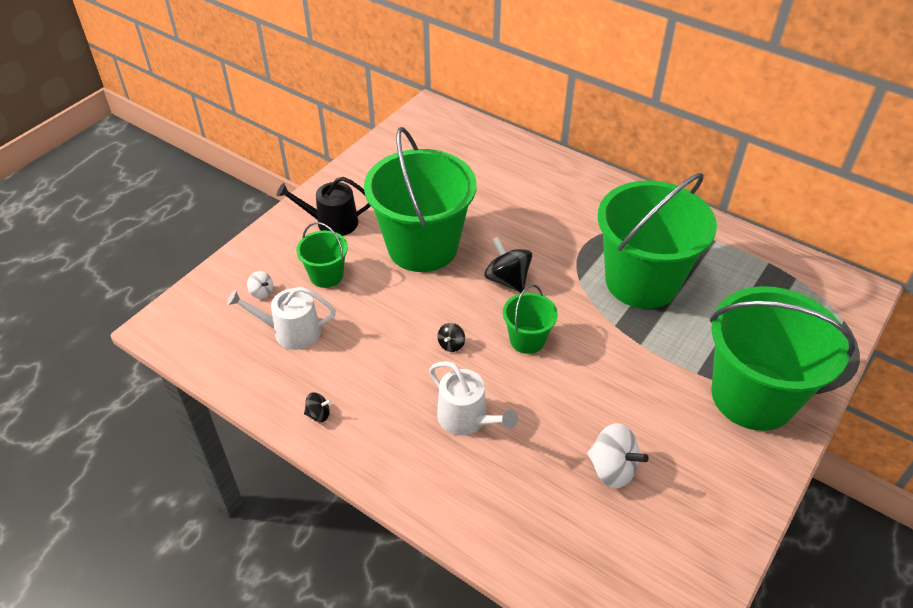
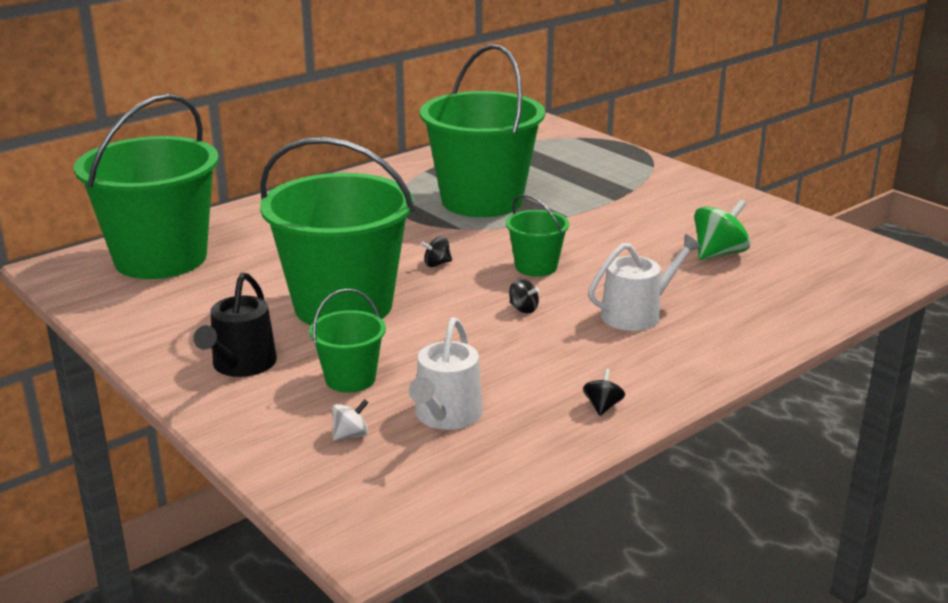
camera: 75 degrees left, 20 degrees down
black spinning top [484,237,532,293] -> black spinning top [421,236,452,267], size x0.52
white spinning top [587,423,648,488] -> green spinning top [694,200,750,260]
green bucket [710,286,855,431] -> green bucket moved to [74,94,219,279]

